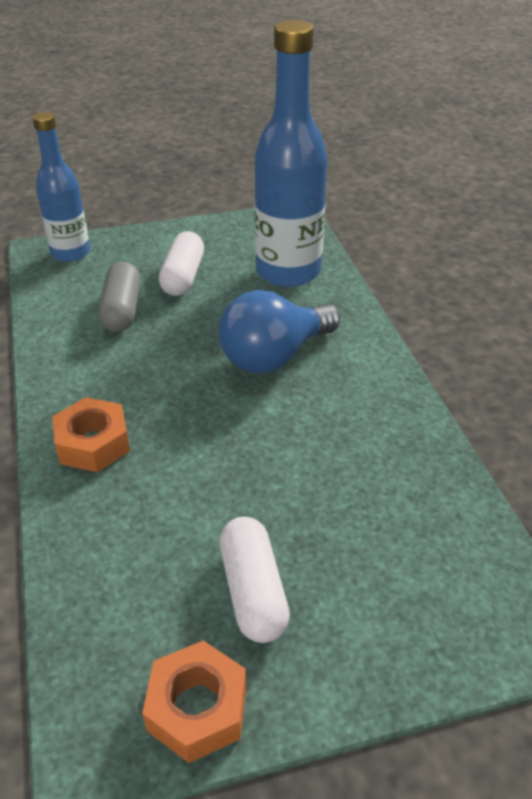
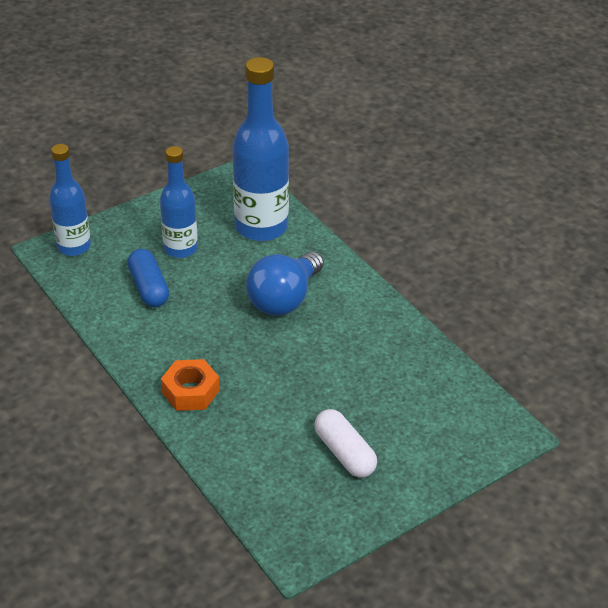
camera: 20 degrees left, 0 degrees up
grey capsule [98,262,140,332] -> blue capsule [127,249,169,307]
orange nut [142,641,246,763] -> none
white capsule [159,231,204,296] -> blue bottle [160,146,198,258]

